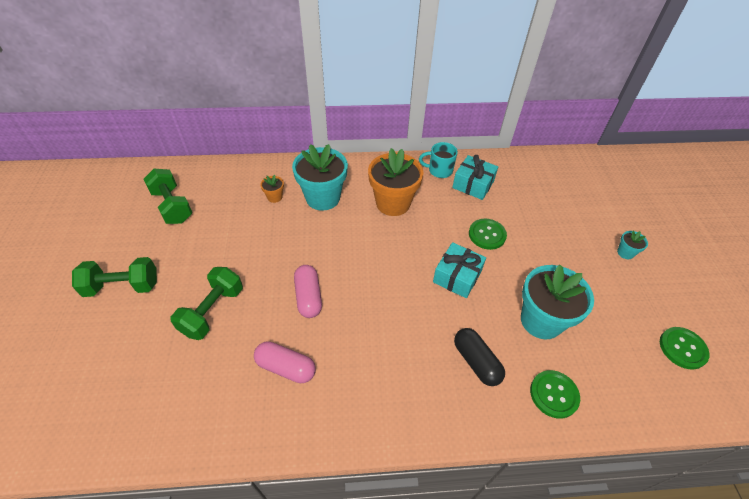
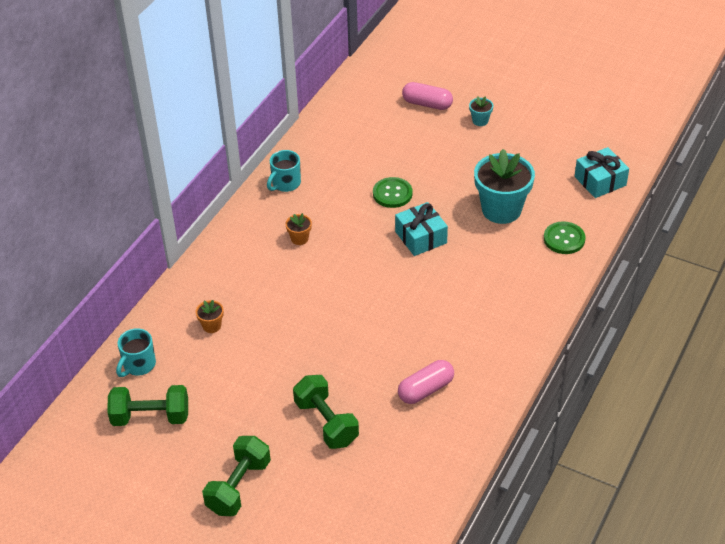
camera: 55 degrees left, 5 degrees down
turquoise flower pot [292,144,348,211] -> none
pink capsule [294,265,322,318] -> pink capsule moved to [402,82,453,110]
orange flower pot [368,148,424,216] -> orange flower pot [285,213,312,245], size x0.43
turquoise gift [452,155,498,200] -> turquoise gift moved to [575,147,629,198]
black capsule [454,328,505,386] -> none
green button [660,327,710,369] -> none
none -> turquoise mug [116,328,156,377]

